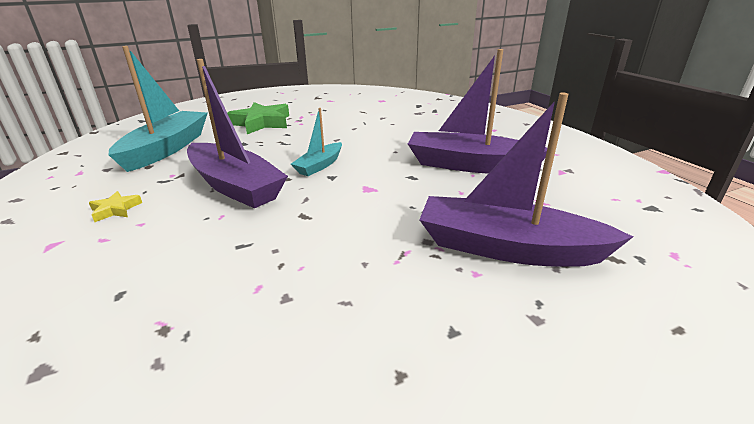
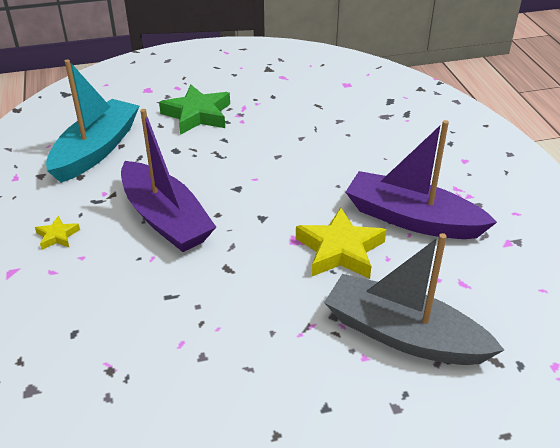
camera: 10 degrees right, 10 degrees up
turquoise boat [291,108,342,176] -> none
purple boat [420,93,633,267] -> grey boat [324,233,504,365]
none -> yellow star [296,207,387,279]

